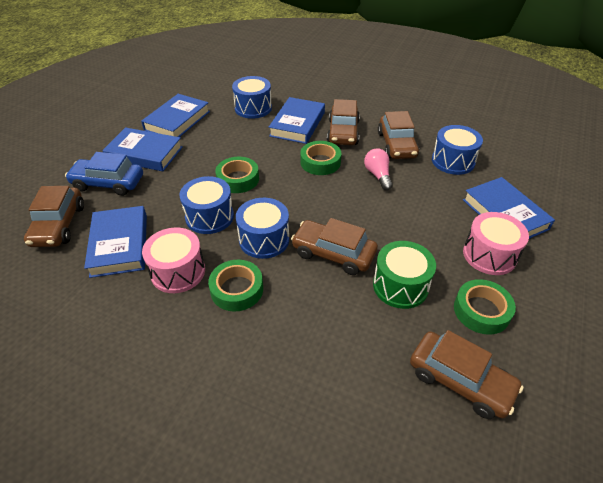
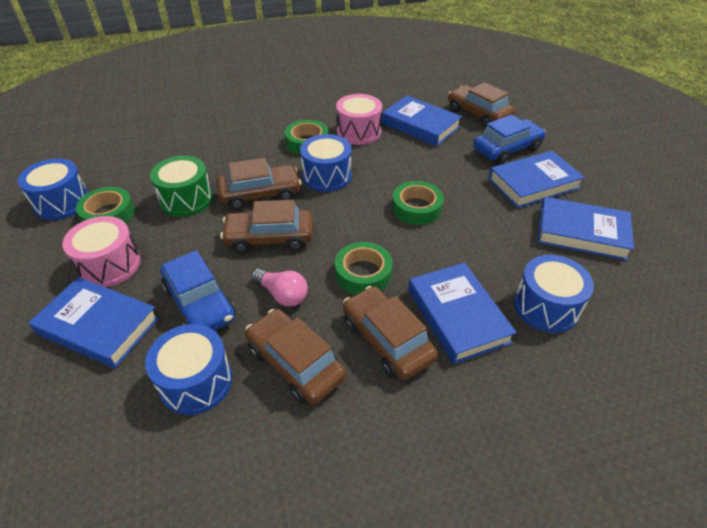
camera: 140 degrees right, 0 degrees up
blue book [141,94,210,137] -> blue book turned 60 degrees counterclockwise [538,197,634,261]
blue drum [180,176,234,234] -> blue drum moved to [17,159,89,220]
brown car [410,330,523,419] -> brown car moved to [220,200,313,254]
none -> blue car [161,250,236,331]

